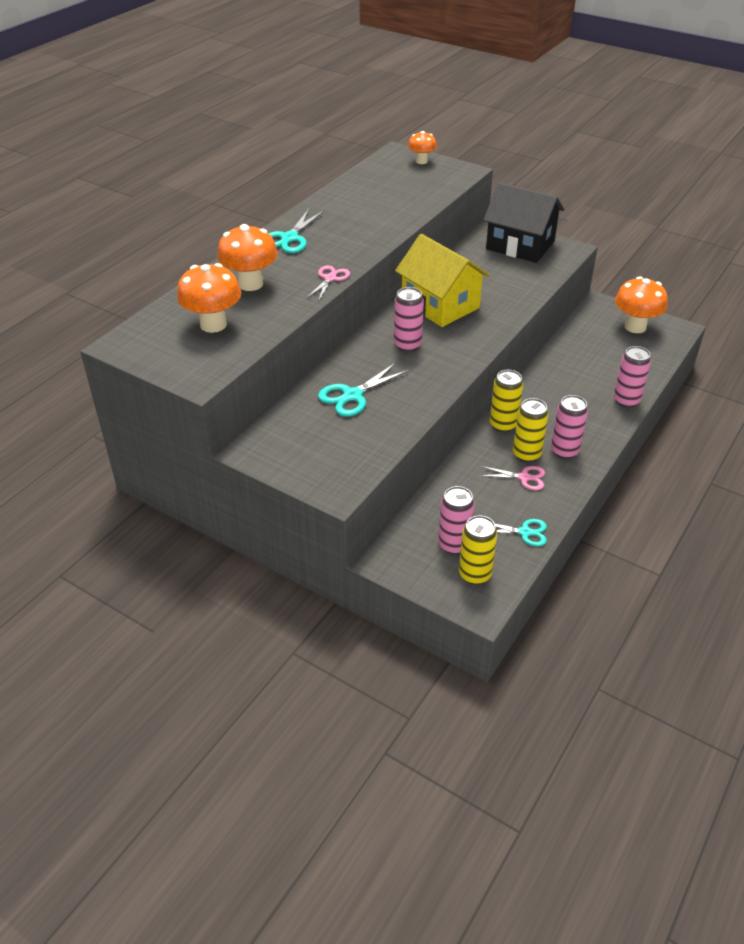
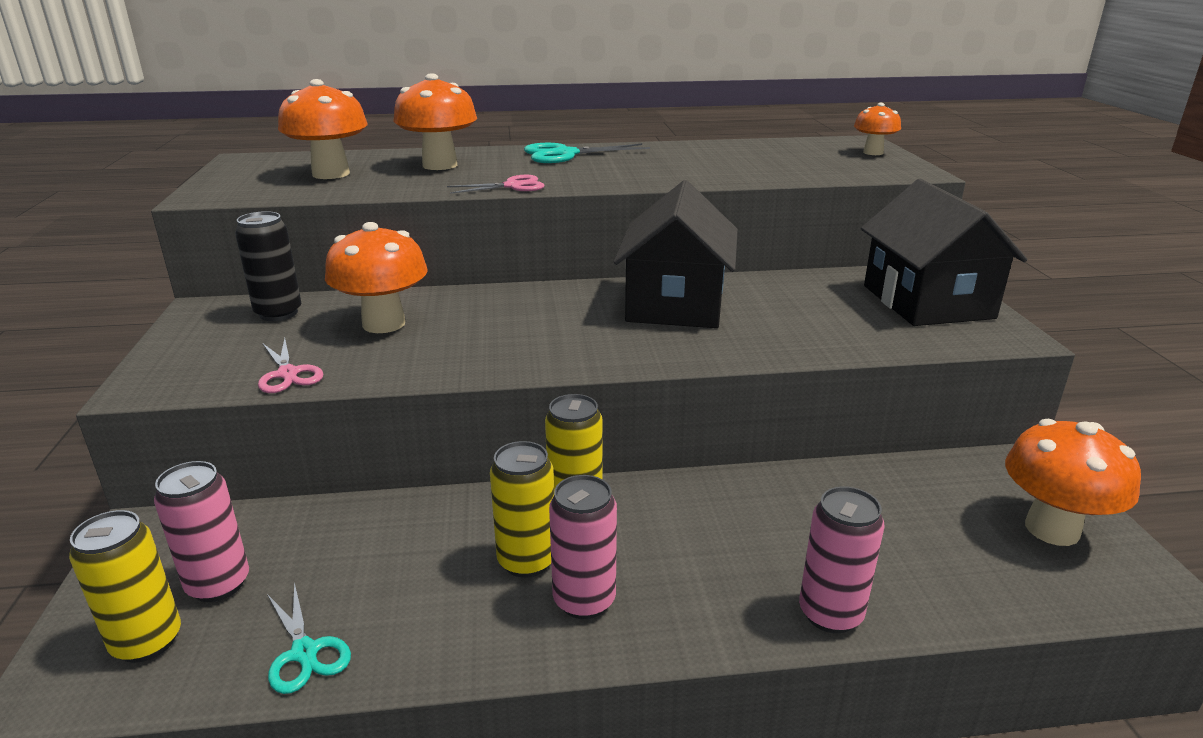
camera: 50 degrees right, 15 degrees down
turquoise scissors [318,363,409,417] -> orange mushroom [325,222,428,333]
pink can [394,287,424,352] -> none
yellow house [395,234,490,327] -> black house [614,180,738,328]
pink scissors [479,466,545,490] -> pink scissors moved to [258,338,323,393]
none -> black can [235,211,301,321]

